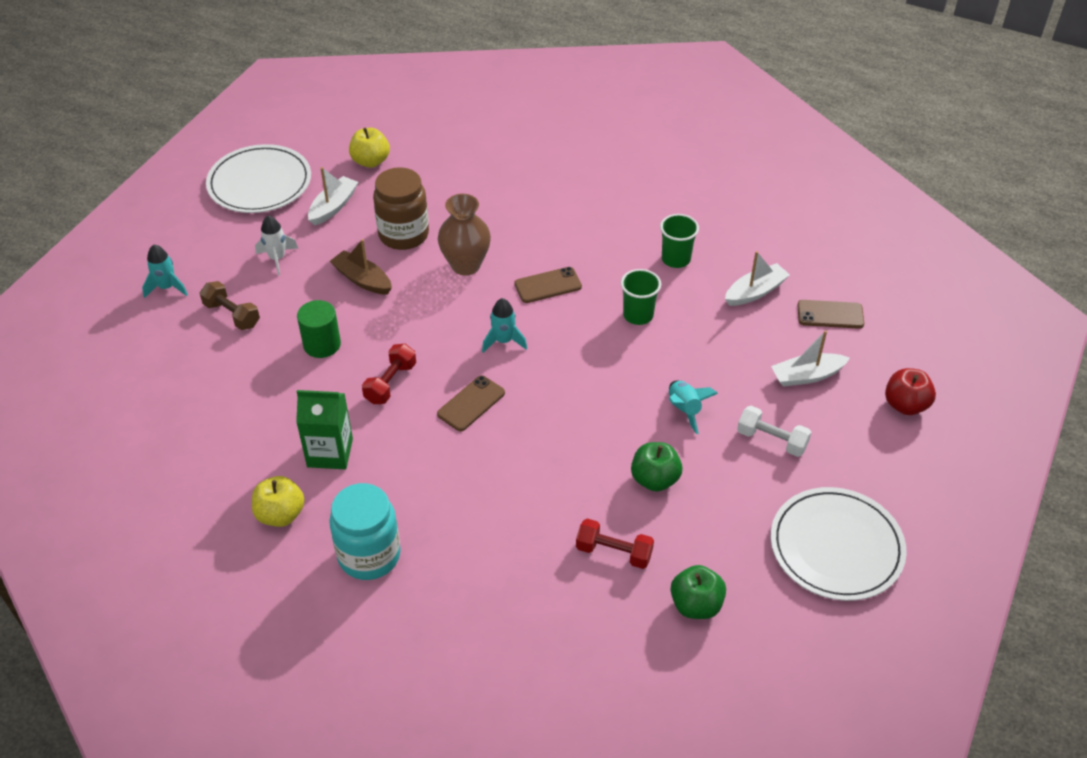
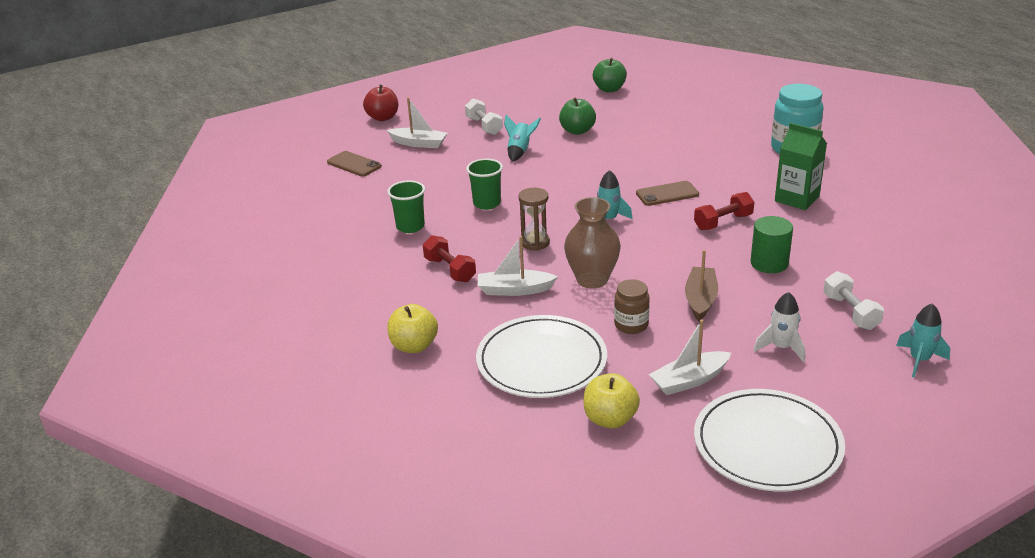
camera: 145 degrees left, 15 degrees down
brown dumbbell [200,281,260,330] -> white dumbbell [823,271,884,330]
yellow apple [252,476,305,527] -> yellow apple moved to [387,304,438,353]
brown boat [330,239,392,295] -> brown boat turned 150 degrees counterclockwise [685,250,718,321]
brown jar [373,167,429,250] -> brown jar [614,279,650,334], size x0.57
brown phone [514,267,582,303] -> brown hourglass [519,188,550,251]
red dumbbell [576,518,654,569] -> red dumbbell moved to [423,235,476,282]
white boat [725,251,790,306] -> white boat moved to [478,236,558,296]
white plate [771,487,907,601] -> white plate moved to [476,315,607,398]

